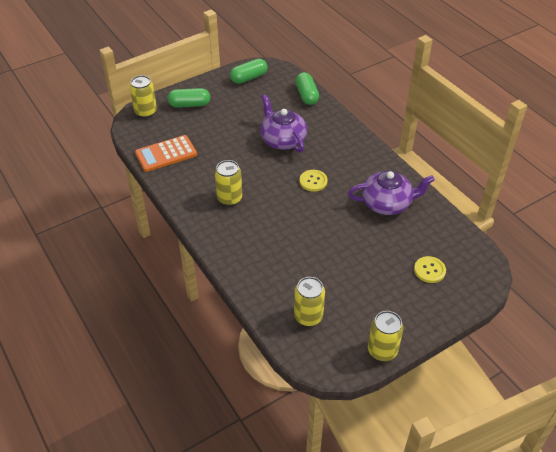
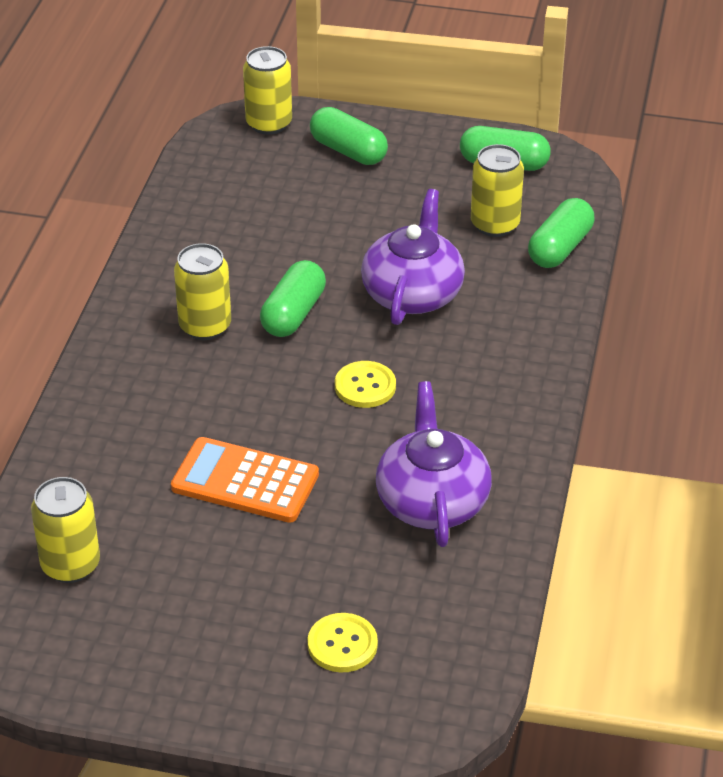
camera: 45 degrees right, 5 degrees down
orange calculator [135,135,197,172] -> orange calculator moved to [171,437,319,523]
purple teapot [348,171,435,215] -> purple teapot turned 135 degrees counterclockwise [376,381,492,547]
yellow can [368,311,403,361] -> yellow can moved to [471,144,524,237]
none -> green capsule [260,260,326,337]

